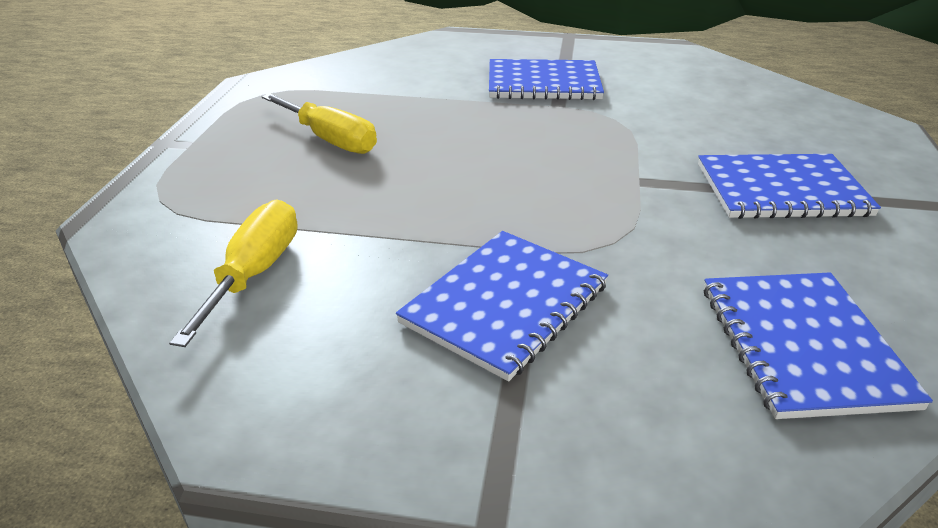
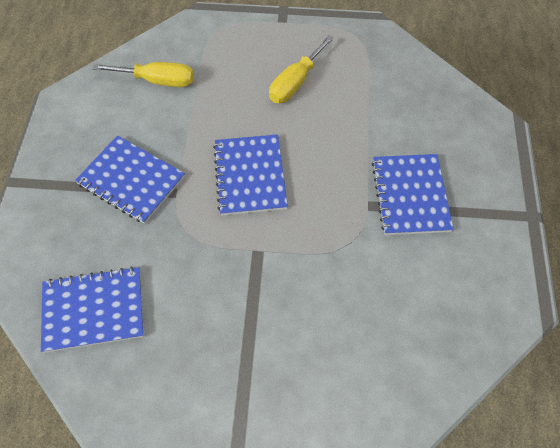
camera: 85 degrees right, 25 degrees up
blue notebook [698,154,881,219] -> blue notebook moved to [213,134,288,215]

